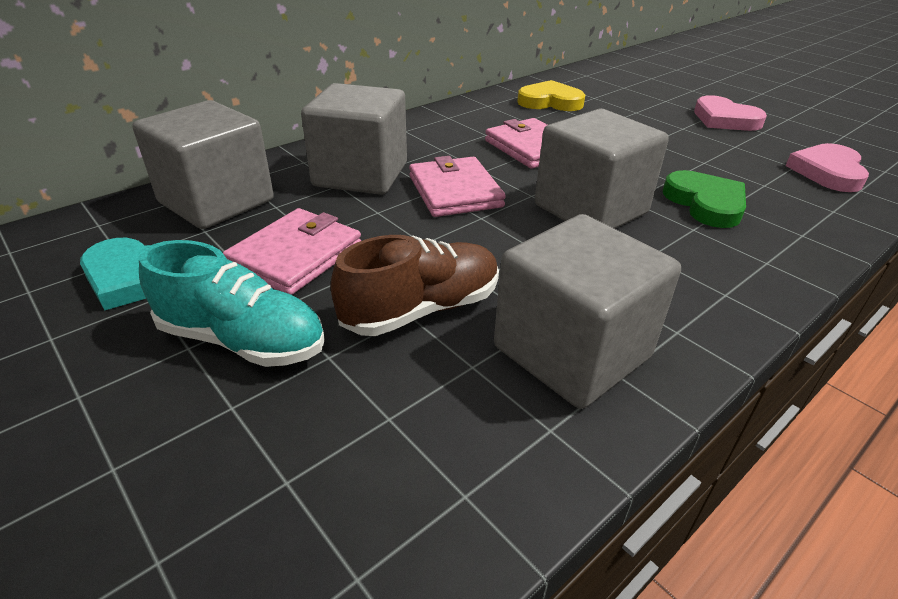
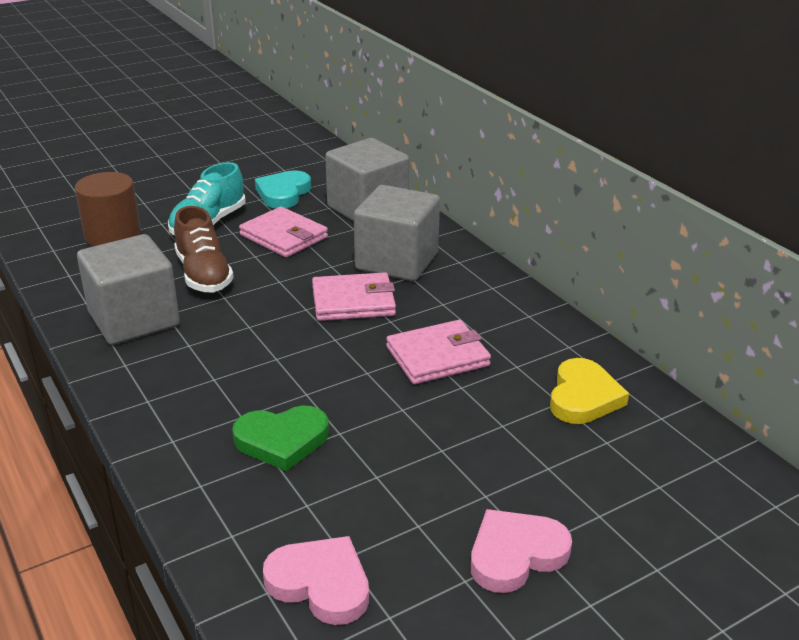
camera: 100 degrees right, 5 degrees down
grey cube [535,109,669,229] -> none
none -> brown cylinder [75,172,141,246]

